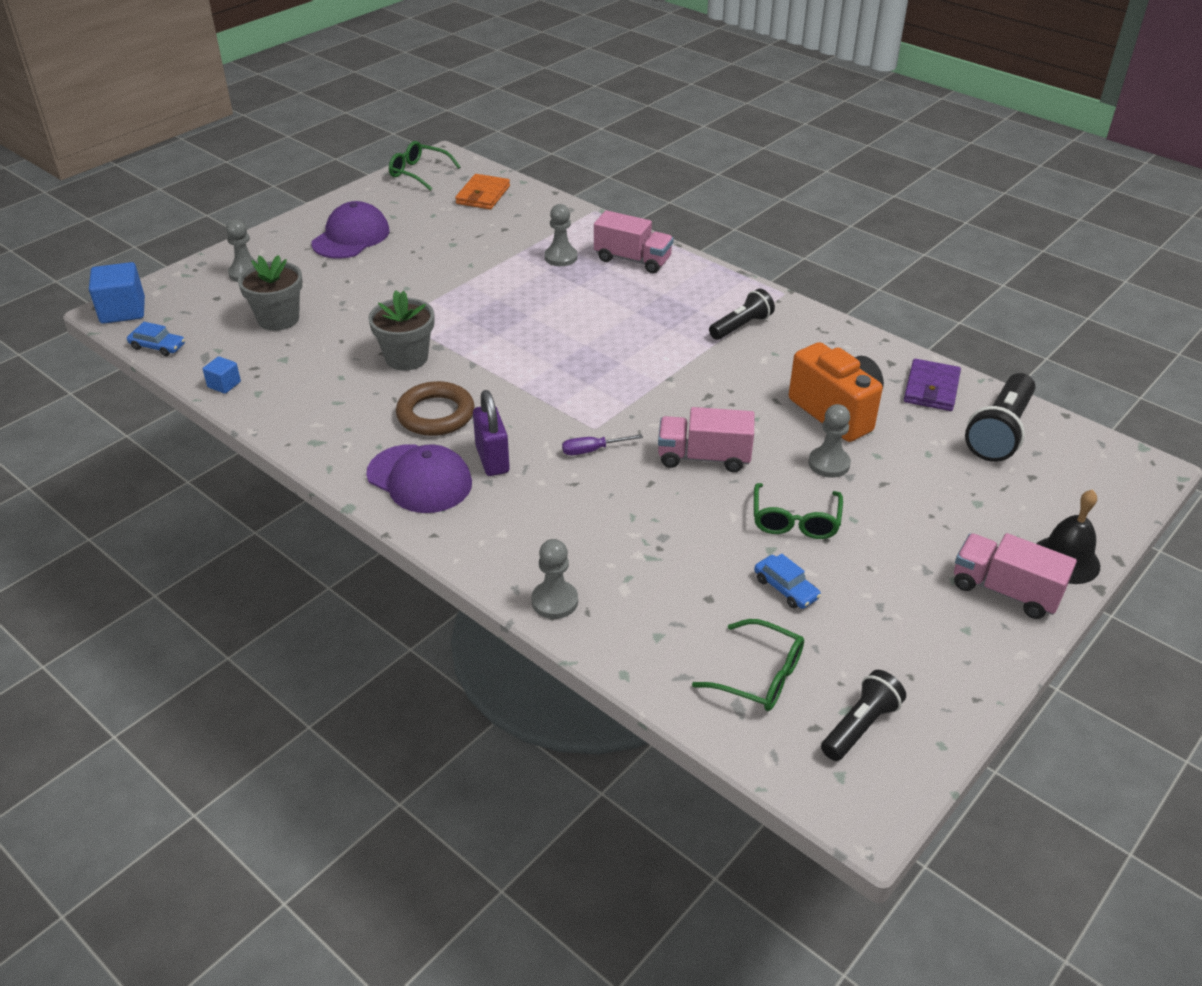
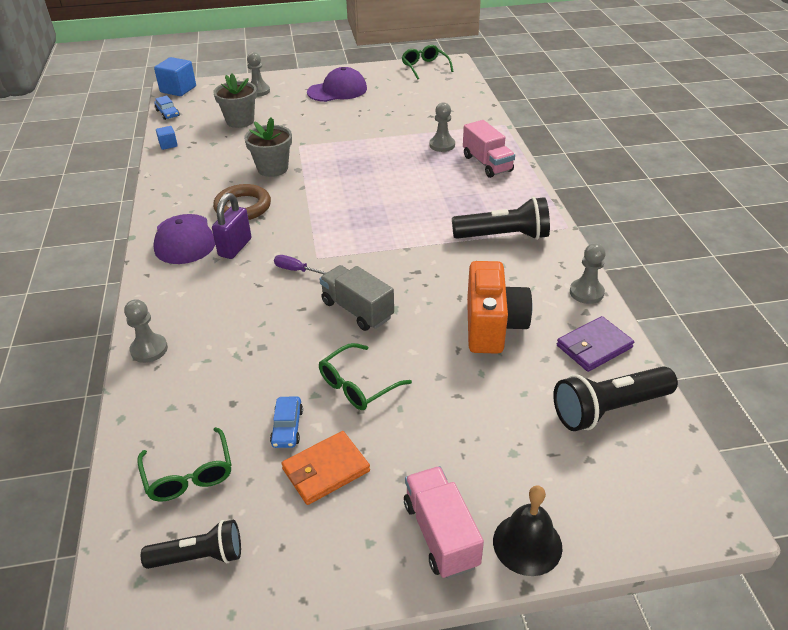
camera: 40 degrees right, 0 degrees up
orange wallet [455,174,510,209] -> orange wallet moved to [281,431,370,505]
pink truck [658,407,755,472] -> grey truck [319,265,394,331]
black flashlight [709,289,775,340] -> black flashlight [452,197,550,240], size x1.55
grey pawn [808,404,851,478] -> grey pawn moved to [570,243,606,304]

